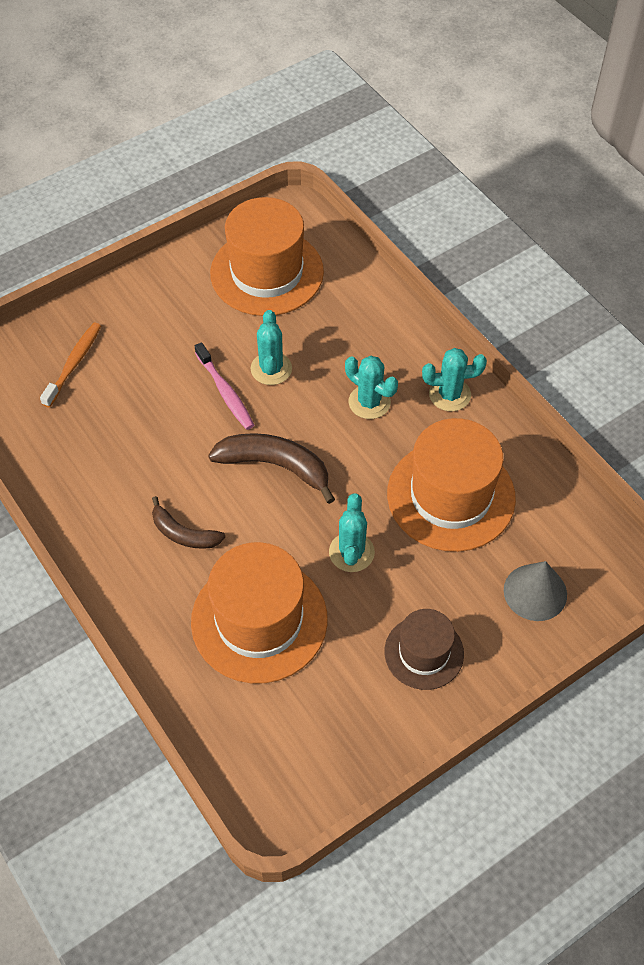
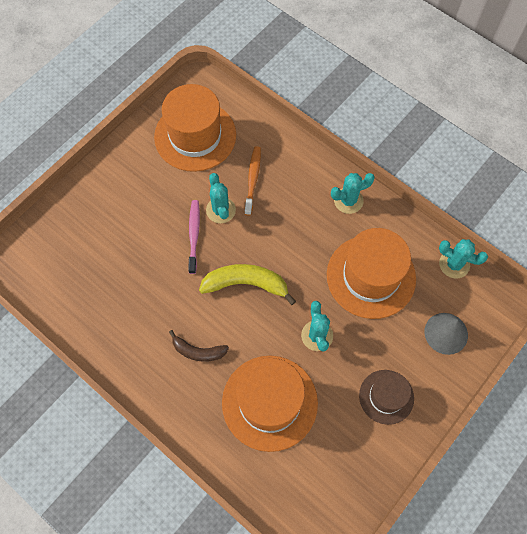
camera: 15 degrees left, 10 degrees up
orange toothbrush [40,323,101,408] -> orange toothbrush moved to [244,146,261,215]
pink toothbrush [195,342,254,430] -> pink toothbrush turned 135 degrees counterclockwise [188,200,200,274]
brown banana [208,433,335,504] -> yellow banana [199,264,296,305]
turquoise cactus [345,356,398,419] -> turquoise cactus moved to [439,239,488,278]

